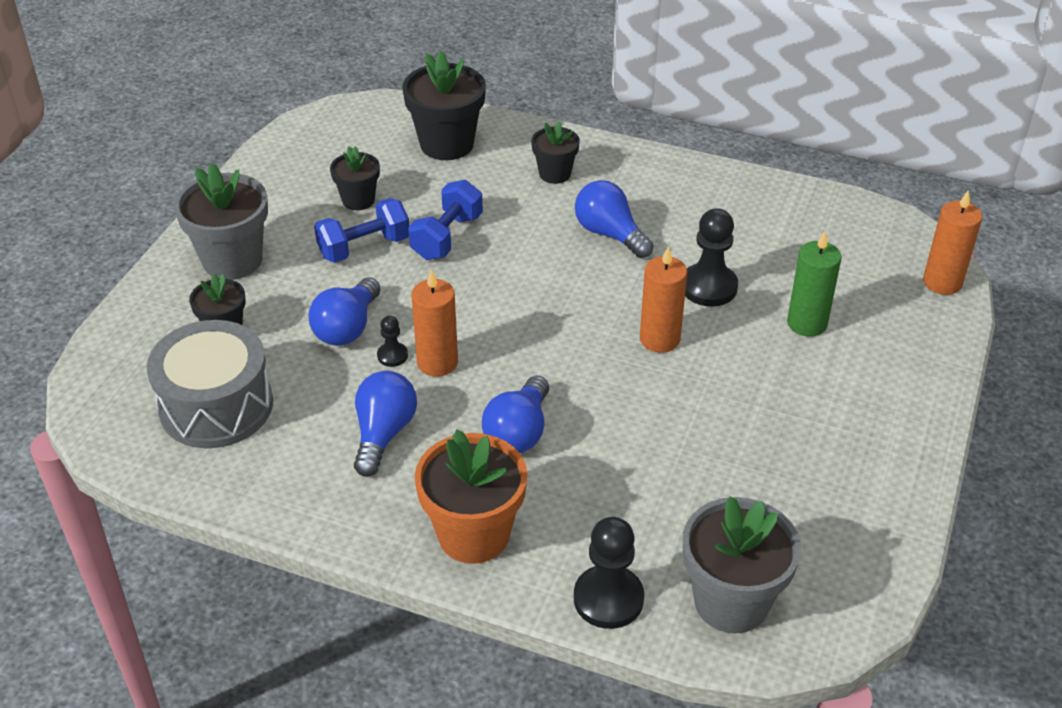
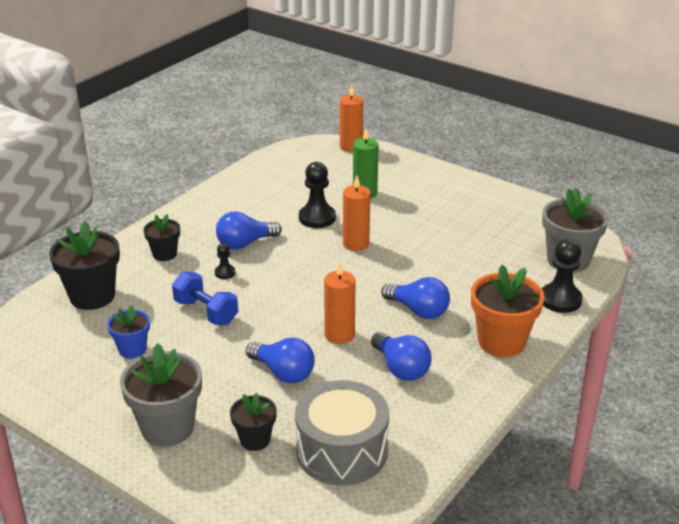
camera: 75 degrees left, 10 degrees down
blue dumbbell [314,198,409,263] -> none
black flower pot [330,146,380,210] -> blue flower pot [107,305,150,359]
blue light bulb [354,371,417,477] -> blue light bulb turned 150 degrees counterclockwise [371,332,431,381]
black pawn [377,316,408,367] -> black pawn moved to [215,243,235,279]

